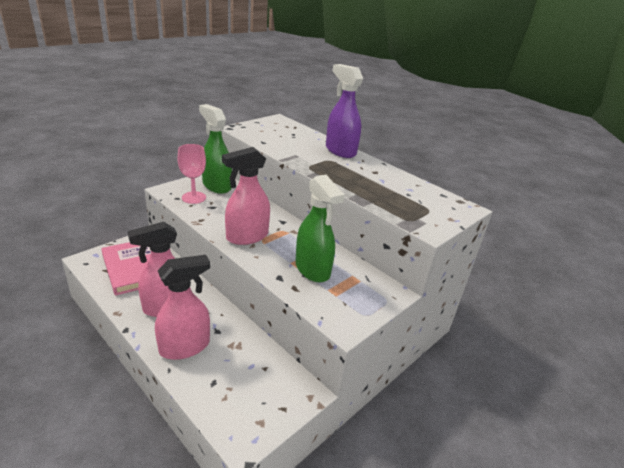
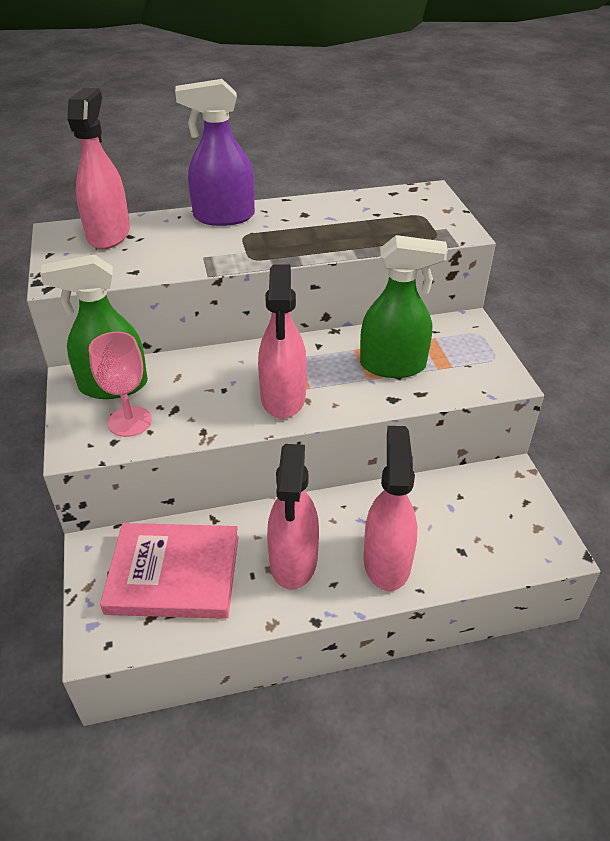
camera: 55 degrees left, 10 degrees up
none -> pink spray bottle [67,88,130,249]

